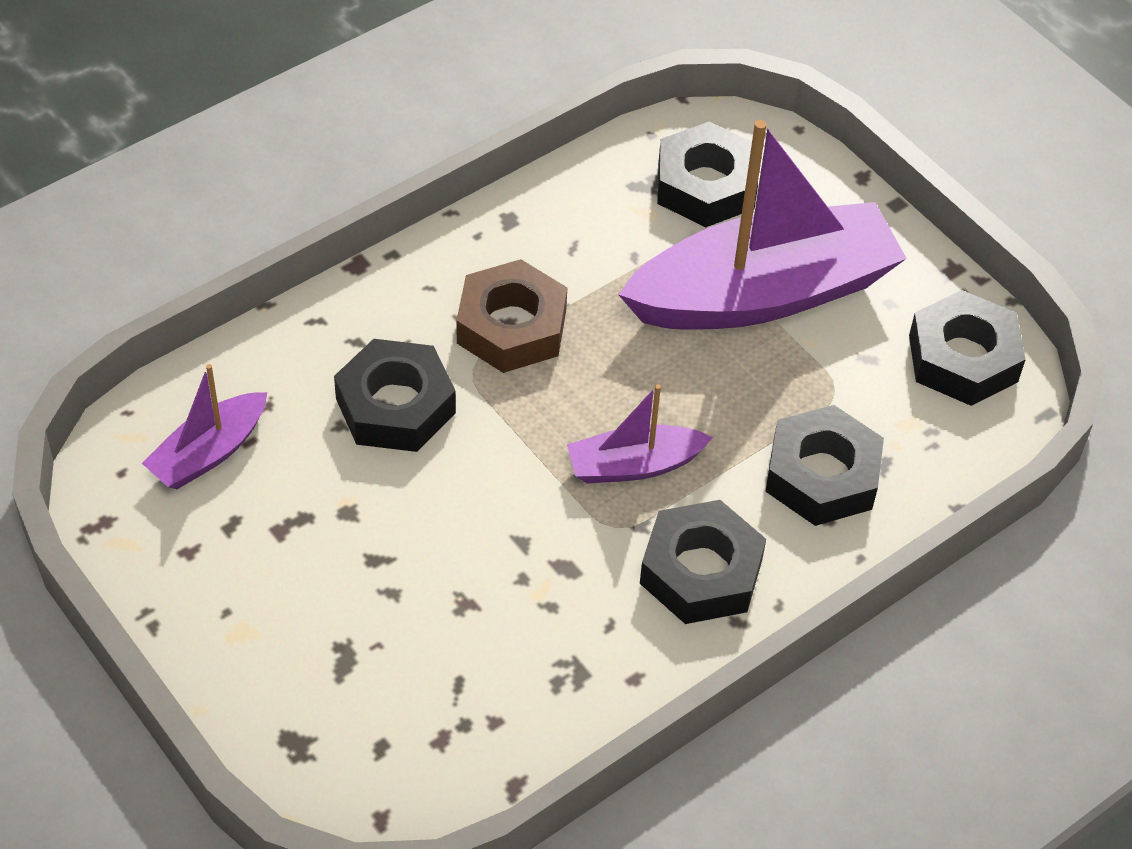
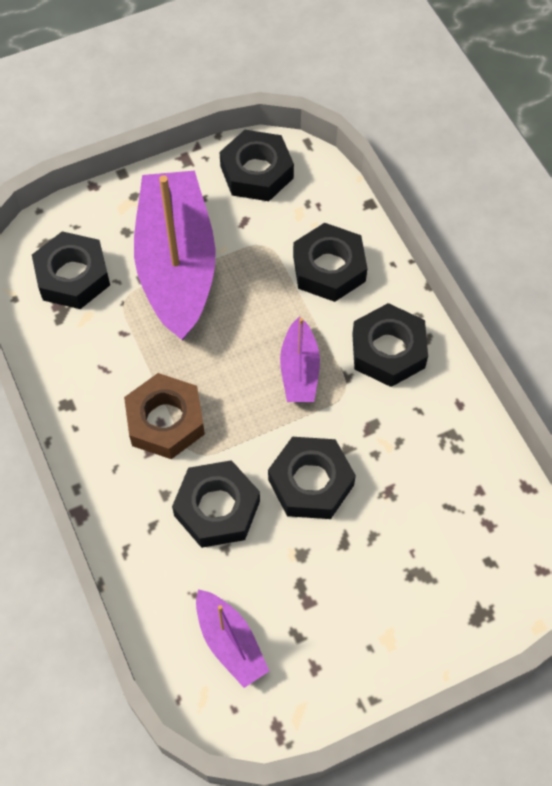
camera: 75 degrees left, 10 degrees up
none -> black nut [268,437,356,519]

